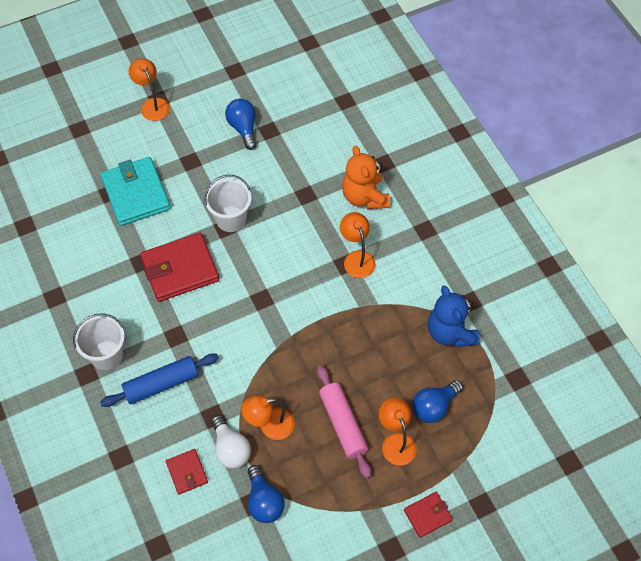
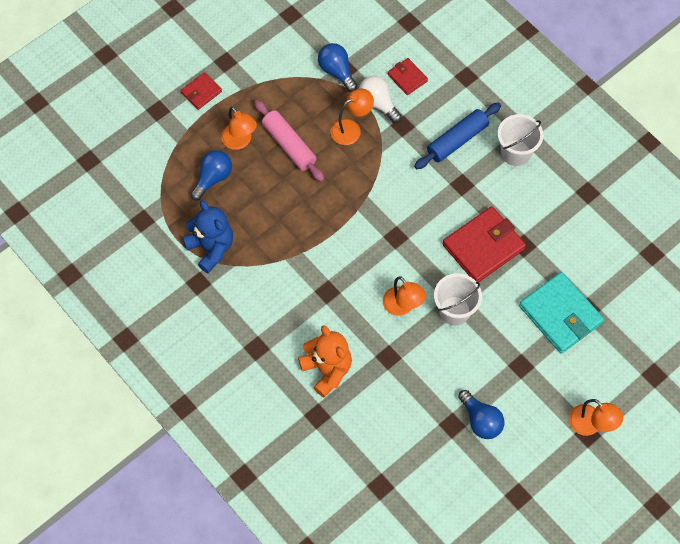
camera: 165 degrees right, 5 degrees up
orange lamp [340,212,375,278] -> orange lamp moved to [383,276,426,316]

